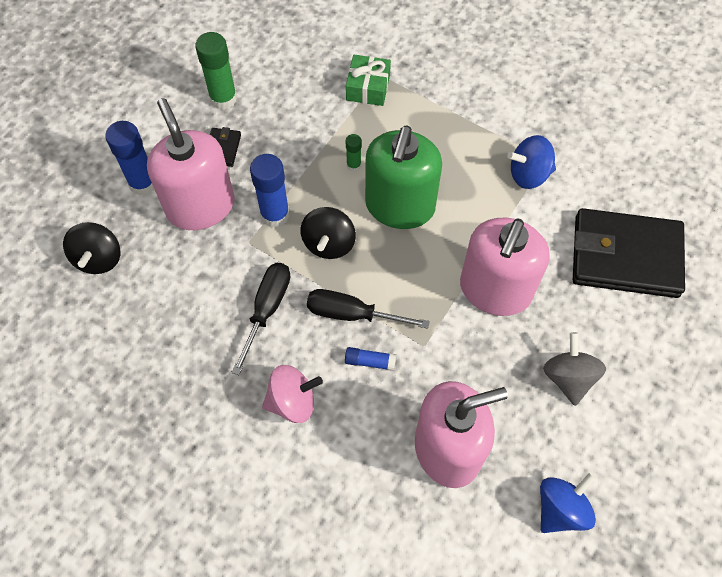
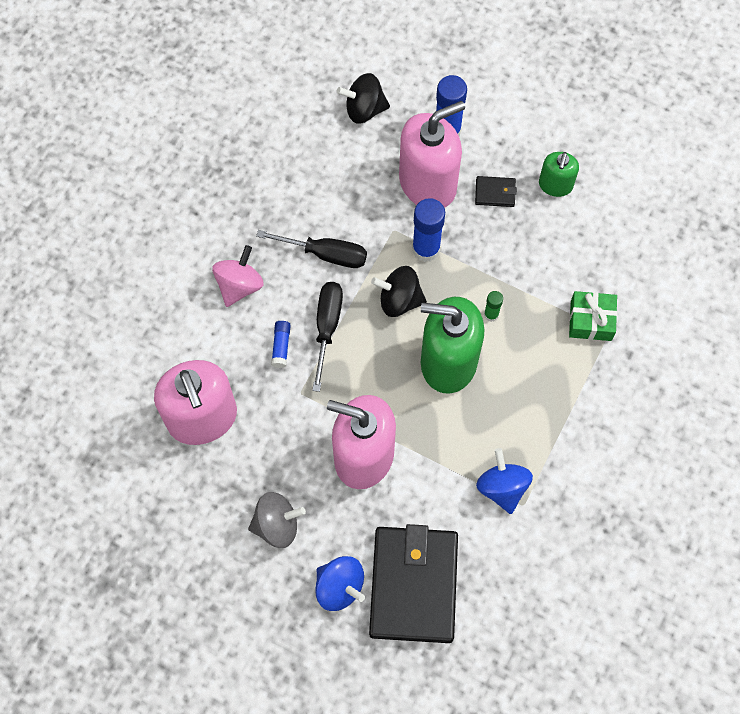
camera: 85 degrees right, 5 degrees up
green glue stick [195,32,237,110] -> green soap dispenser [539,152,579,197]
pink spinning top [262,365,323,423] -> pink spinning top turned 135 degrees counterclockwise [212,245,264,307]
blue spinning top [540,472,596,533] -> blue spinning top moved to [315,556,365,611]

